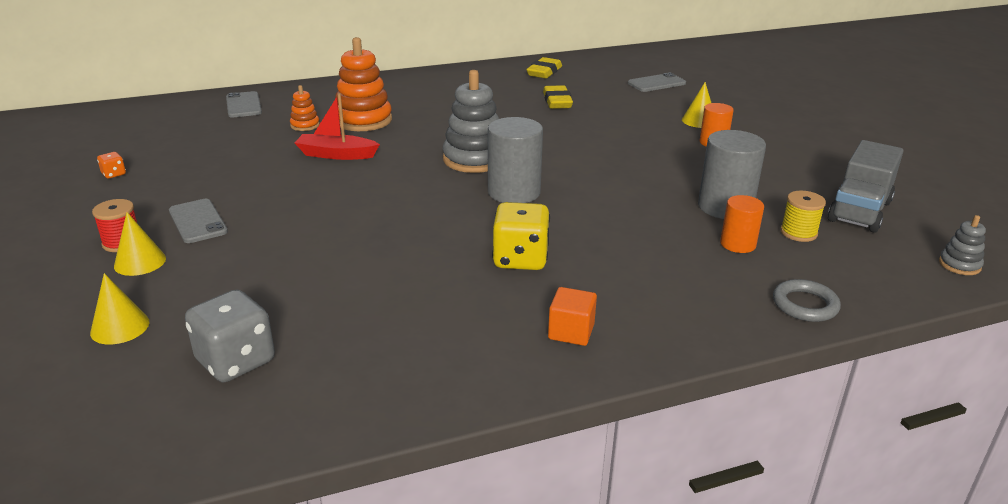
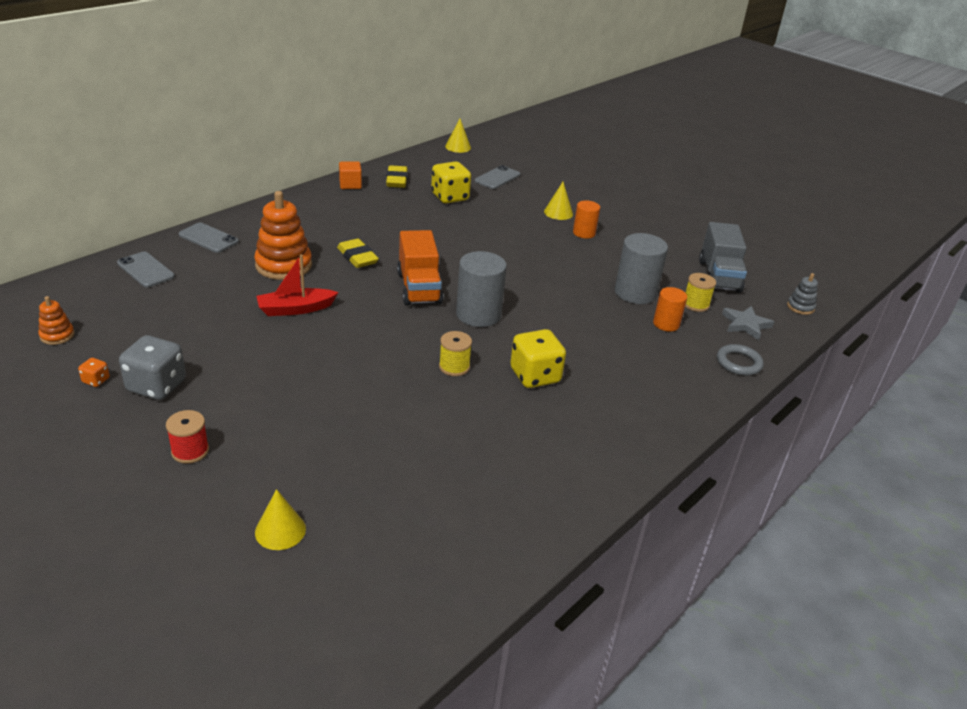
camera: 30 degrees left, 5 degrees up
yellow cone [114,212,166,276] -> yellow cone moved to [445,119,471,153]
grey phone [169,199,228,243] -> grey phone moved to [179,223,239,253]
grey dice [185,290,275,382] -> grey dice moved to [119,335,186,400]
orange stacking toy [290,85,320,131] -> orange stacking toy moved to [38,296,74,345]
grey stacking toy [443,70,499,173] -> orange truck [397,230,443,306]
yellow eraser [543,85,573,109] -> yellow eraser moved to [337,239,379,268]
orange cube [548,287,597,346] -> orange cube moved to [339,162,362,189]
none -> yellow dice [431,161,471,203]
none -> yellow spool [439,331,472,376]
none -> grey star [722,306,774,340]

